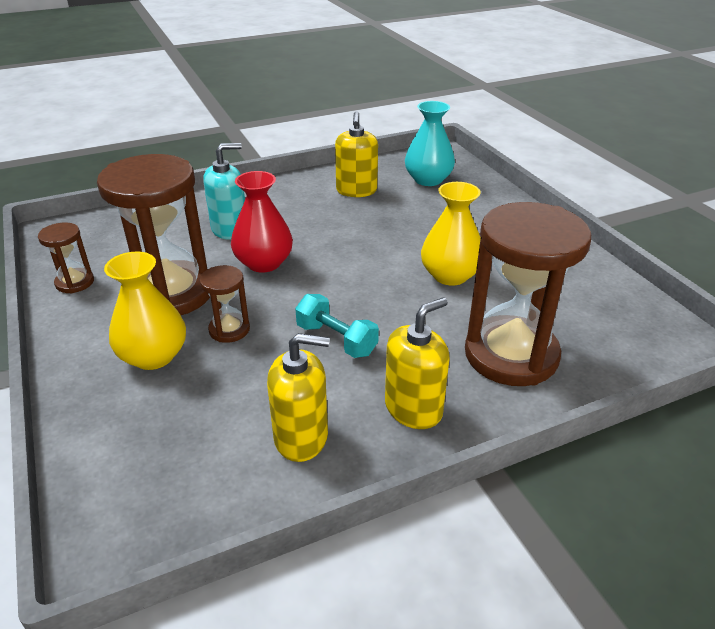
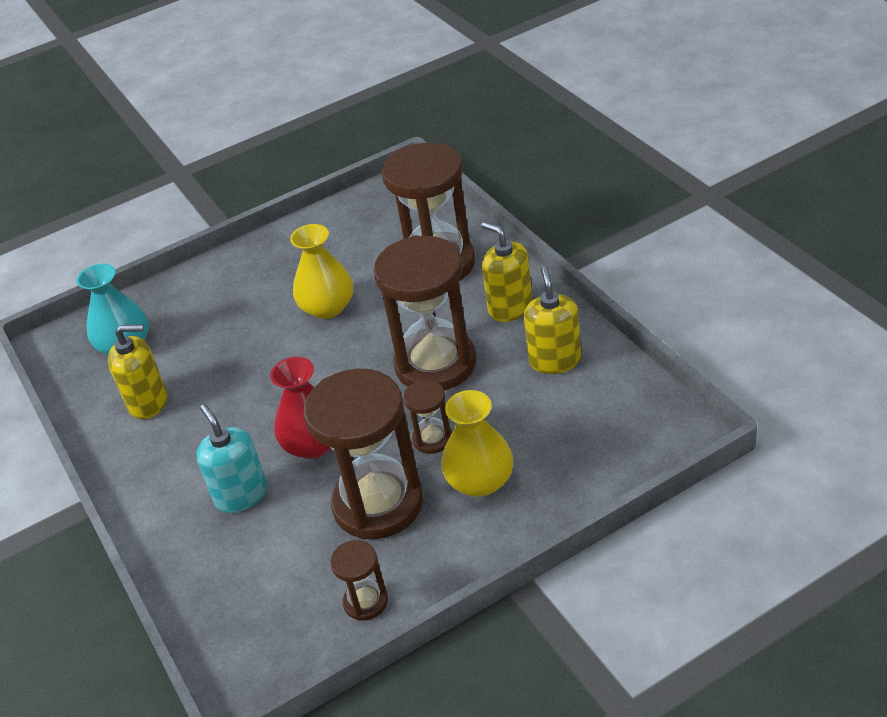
camera: 90 degrees left, 5 degrees up
turquoise dumbbell [295,294,379,358] -> brown hourglass [373,235,476,391]

